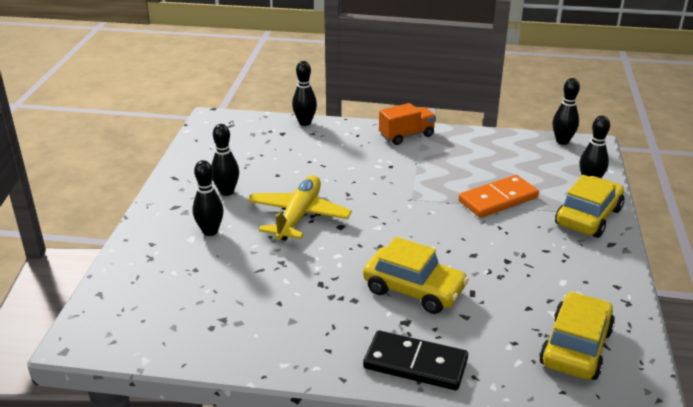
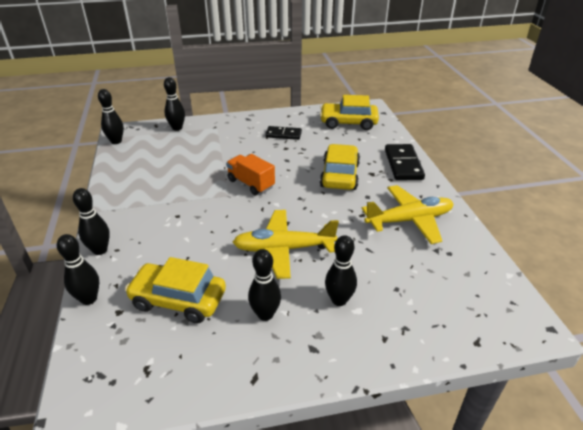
camera: 110 degrees left, 5 degrees up
orange truck [379,103,436,145] -> orange truck moved to [226,154,275,195]
orange domino [458,175,539,218] -> none
yellow car [555,175,624,238] -> yellow car moved to [125,257,226,324]
none -> black bowling pin [73,188,110,255]
none -> black domino [266,126,302,140]
none -> yellow plane [362,185,454,244]

